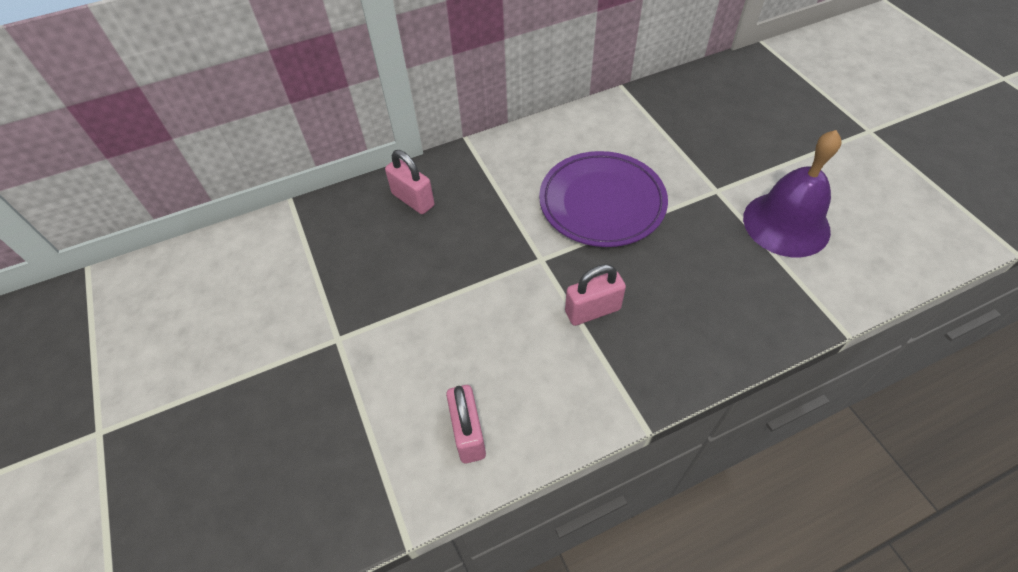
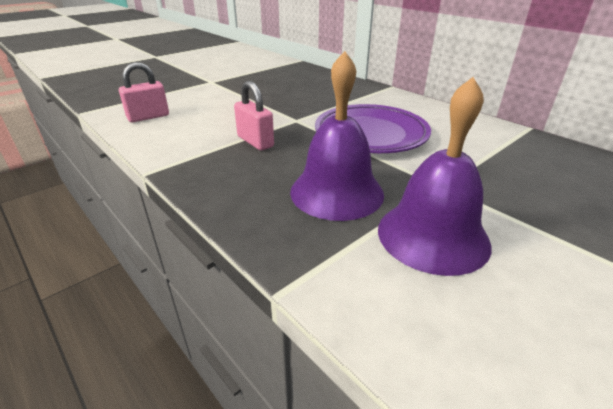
camera: 70 degrees right, 20 degrees down
pink padlock [385,150,435,214] -> none
none -> purple bell [290,51,384,221]

